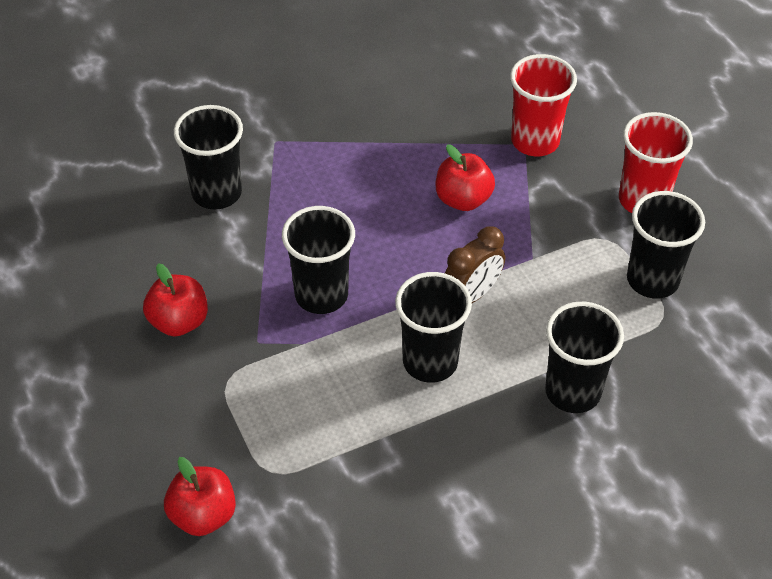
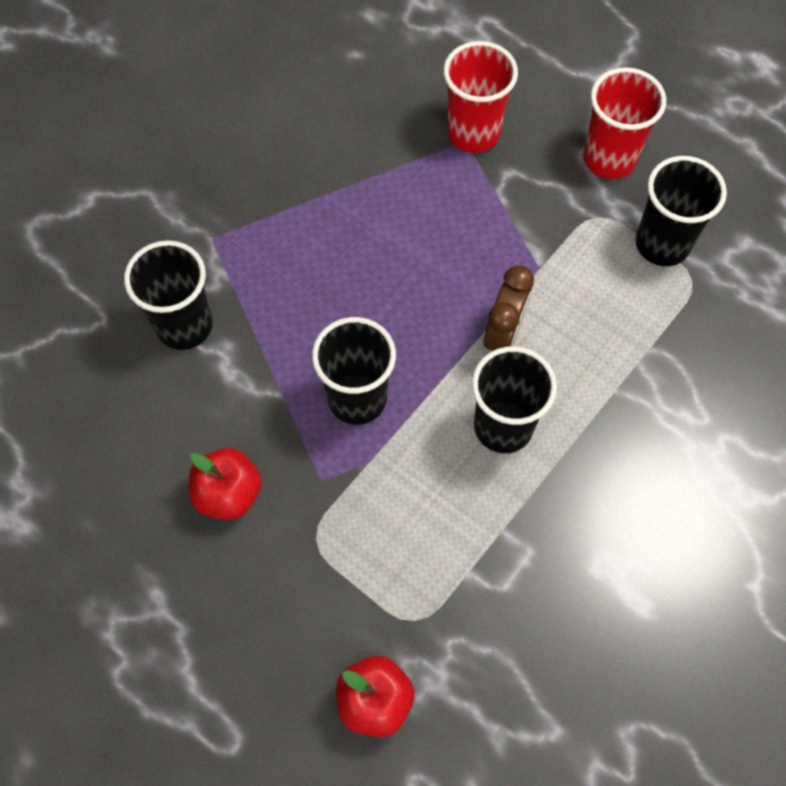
camera: 25 degrees left, 15 degrees up
red apple [436,144,495,211] -> none
black cup [545,302,624,413] -> none

